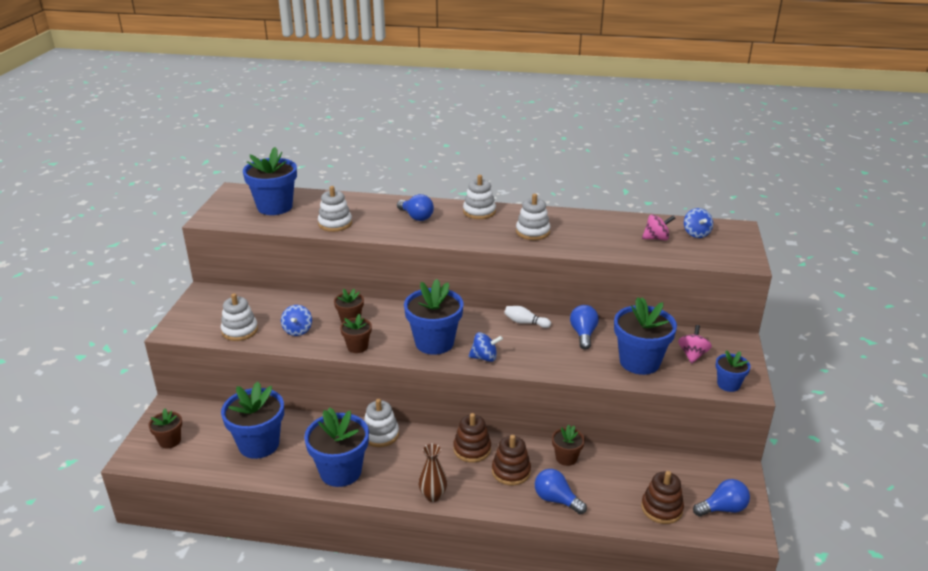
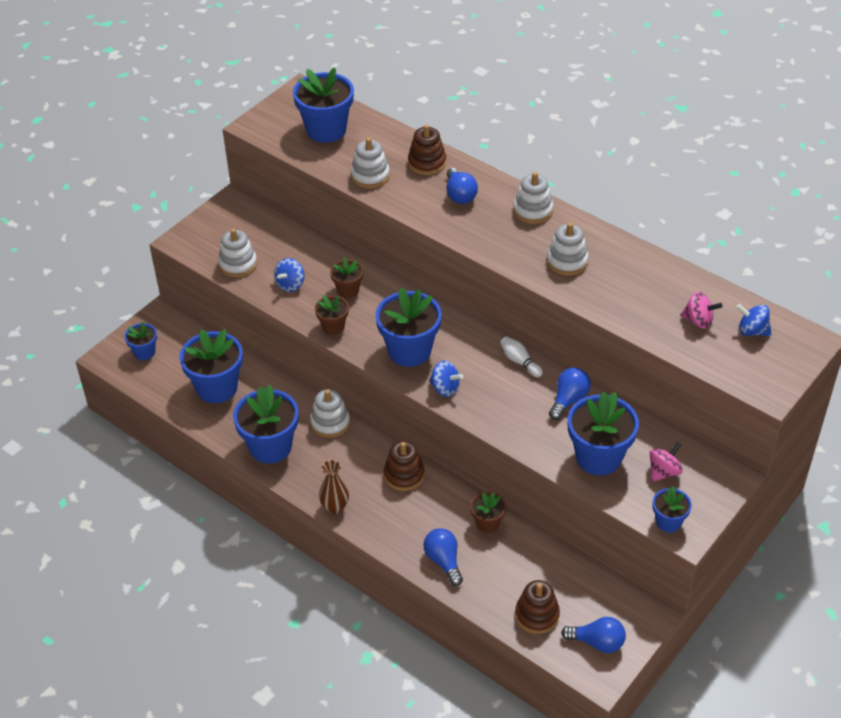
camera: 30 degrees right, 15 degrees up
brown flower pot [148,408,182,449] -> blue flower pot [125,322,157,360]
brown stacking toy [492,435,531,486] -> brown stacking toy moved to [408,124,446,175]
blue spinning top [684,208,713,238] -> blue spinning top turned 90 degrees clockwise [736,304,772,336]

